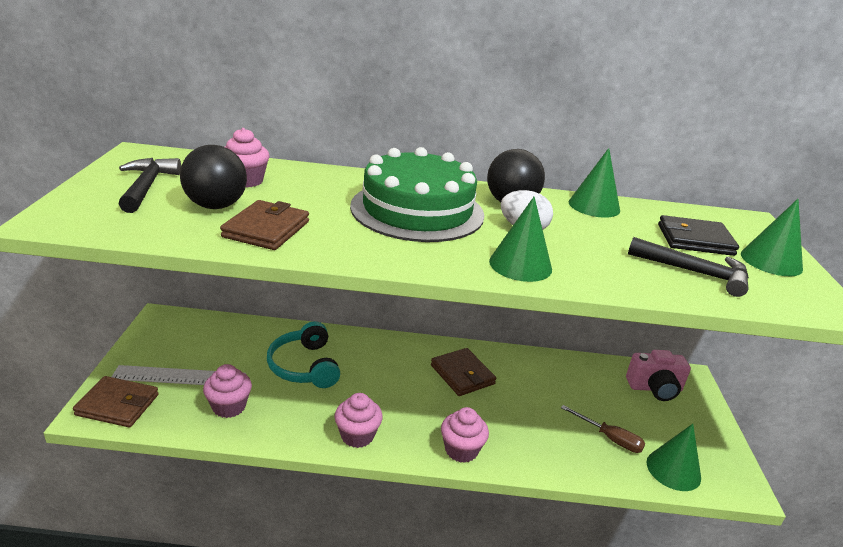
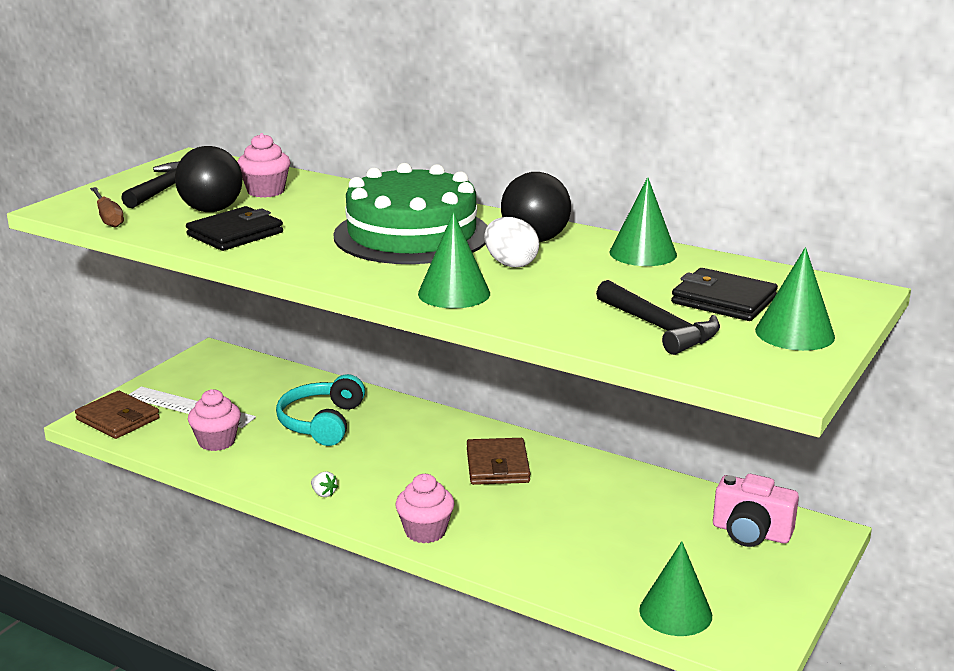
camera: 30 degrees right, 5 degrees down
brown wallet [220,200,309,250] -> black wallet [186,206,283,251]
pink cupcake [334,393,383,448] -> white strawberry [311,471,338,497]
brown screwdriver [561,405,645,453] -> brown screwdriver moved to [90,187,124,228]

